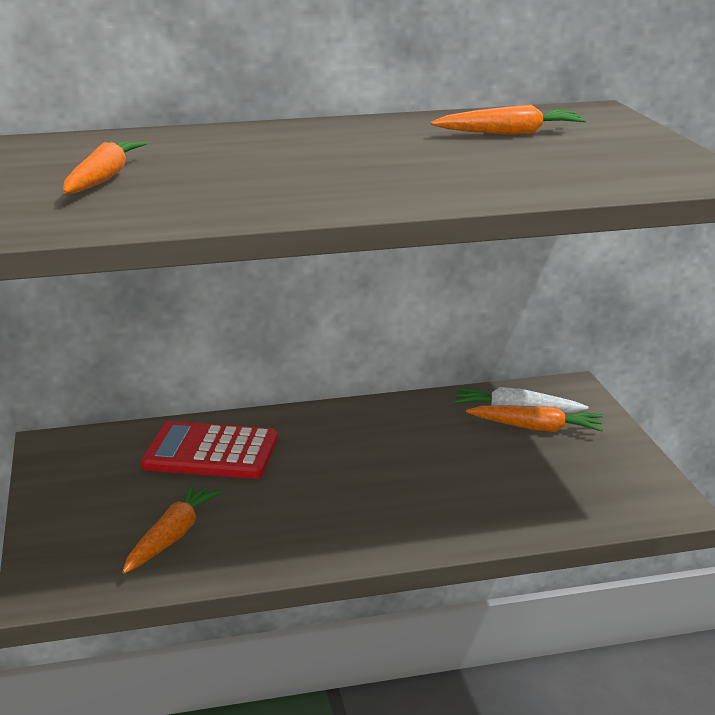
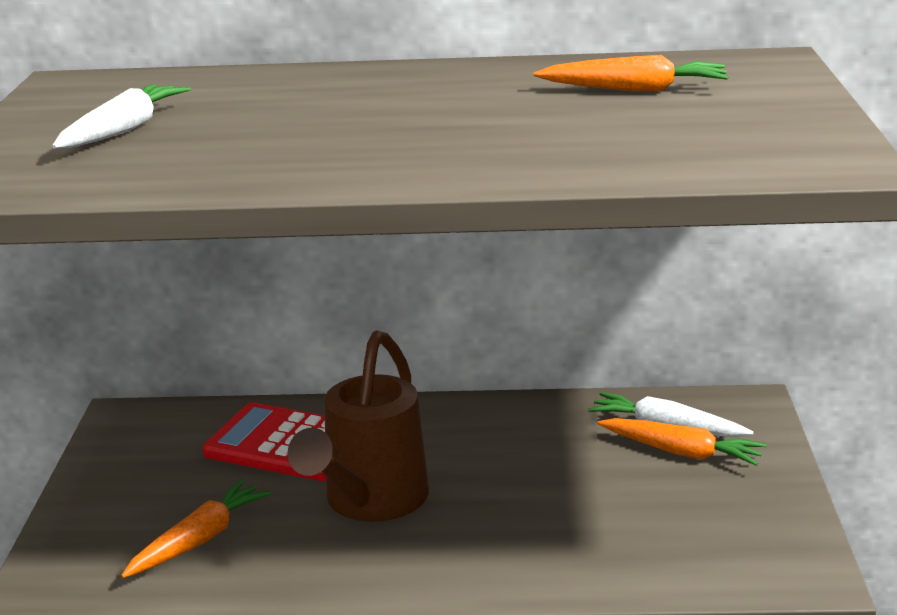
camera: 15 degrees right, 0 degrees up
orange carrot [63,141,147,193] -> white carrot [52,84,191,149]
none -> brown watering can [287,330,429,522]

